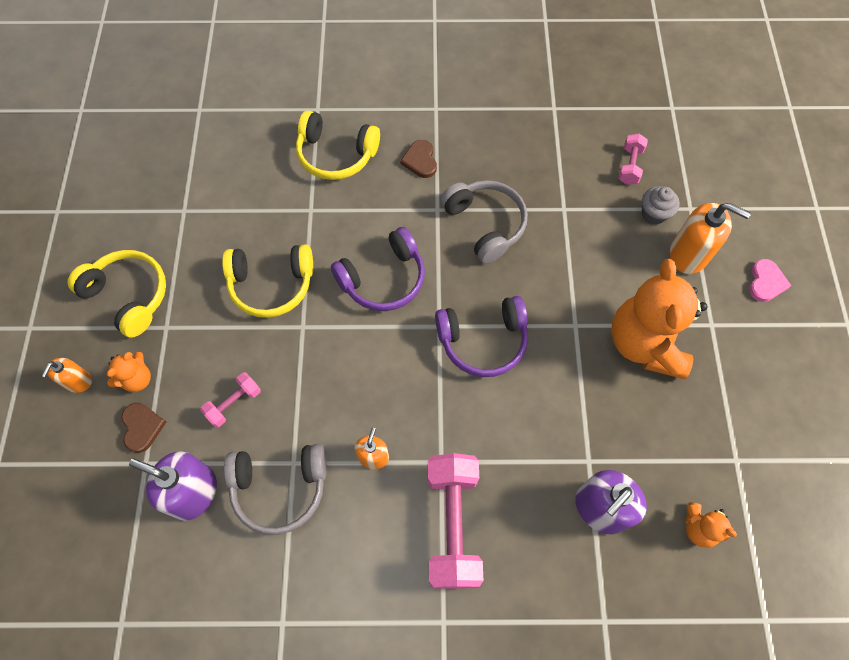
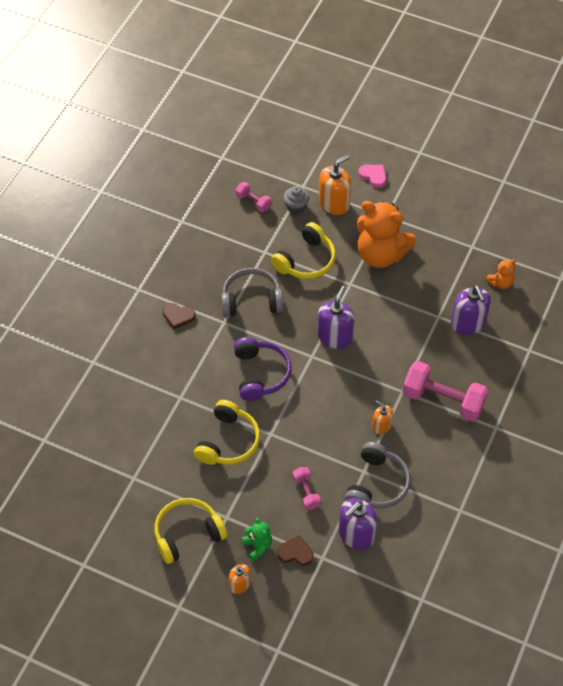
camera: 65 degrees left, 10 degrees down
orange teddy bear [107,352,151,392] -> green teddy bear [242,518,272,561]
yellow headphones [296,110,380,180] -> yellow headphones moved to [271,222,336,279]
purple headphones [435,296,528,377] -> purple soap dispenser [317,286,355,349]

